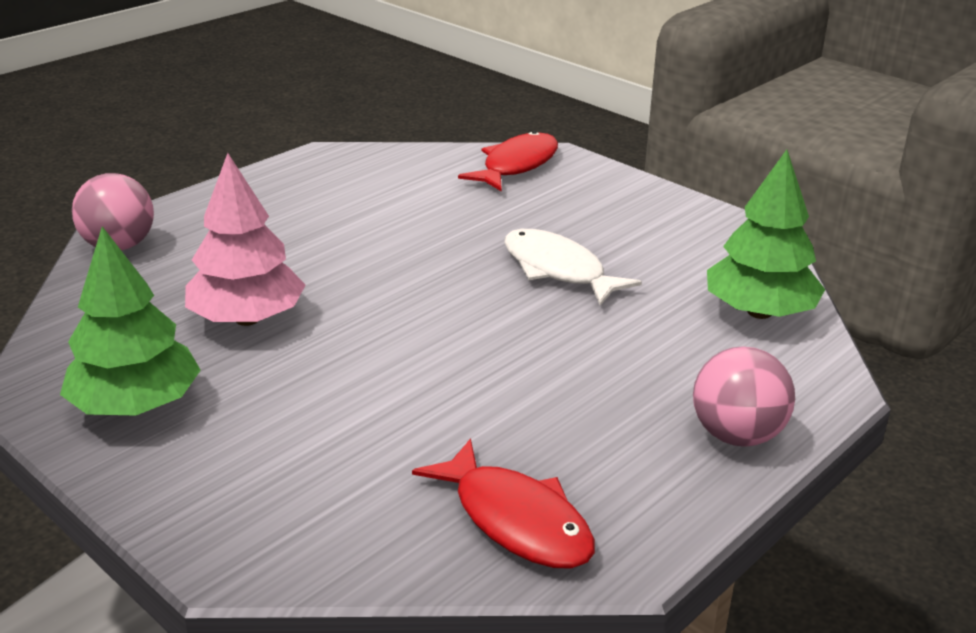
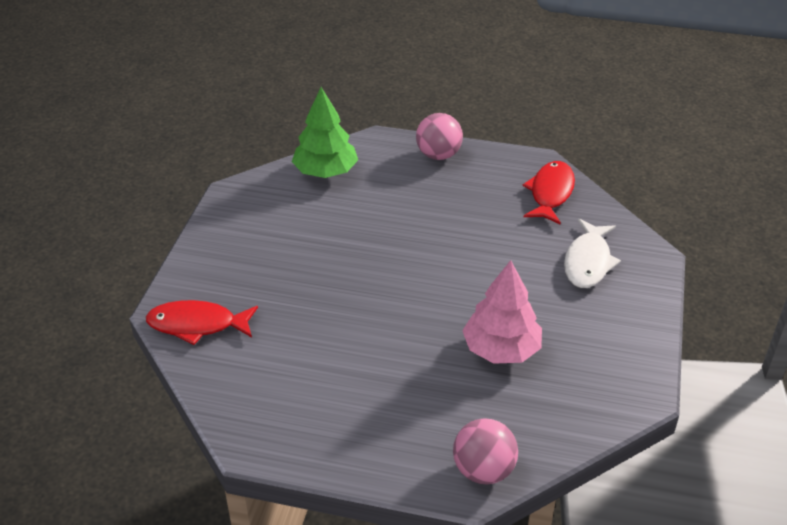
camera: 120 degrees left, 10 degrees up
green tree [60,226,201,415] -> none
white fish [504,229,642,306] -> white fish moved to [564,219,621,288]

